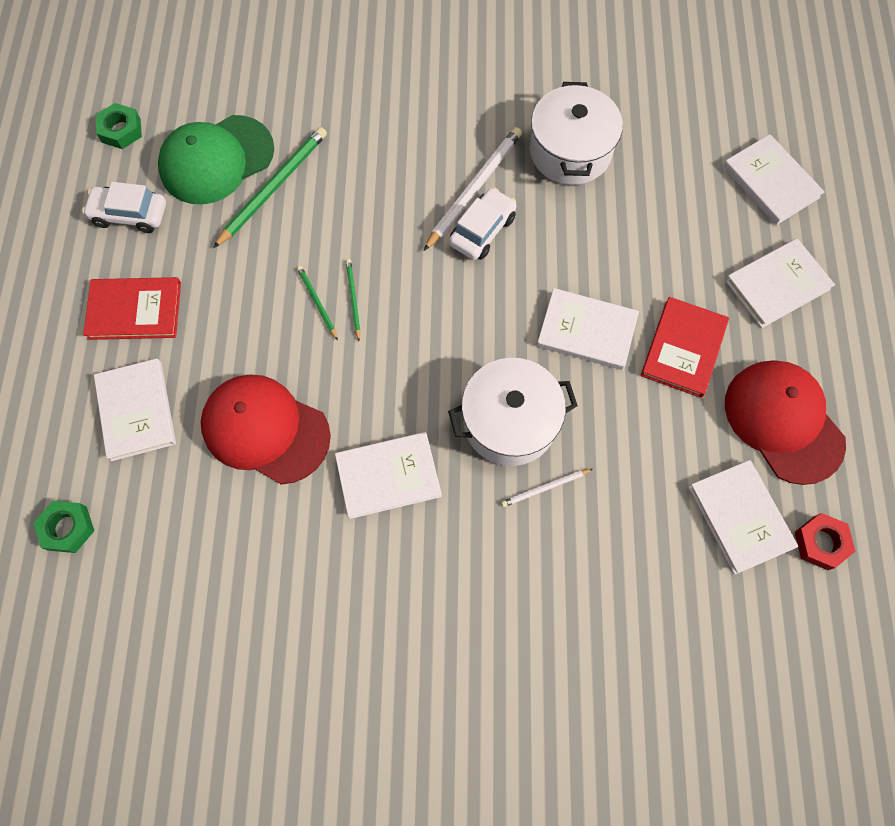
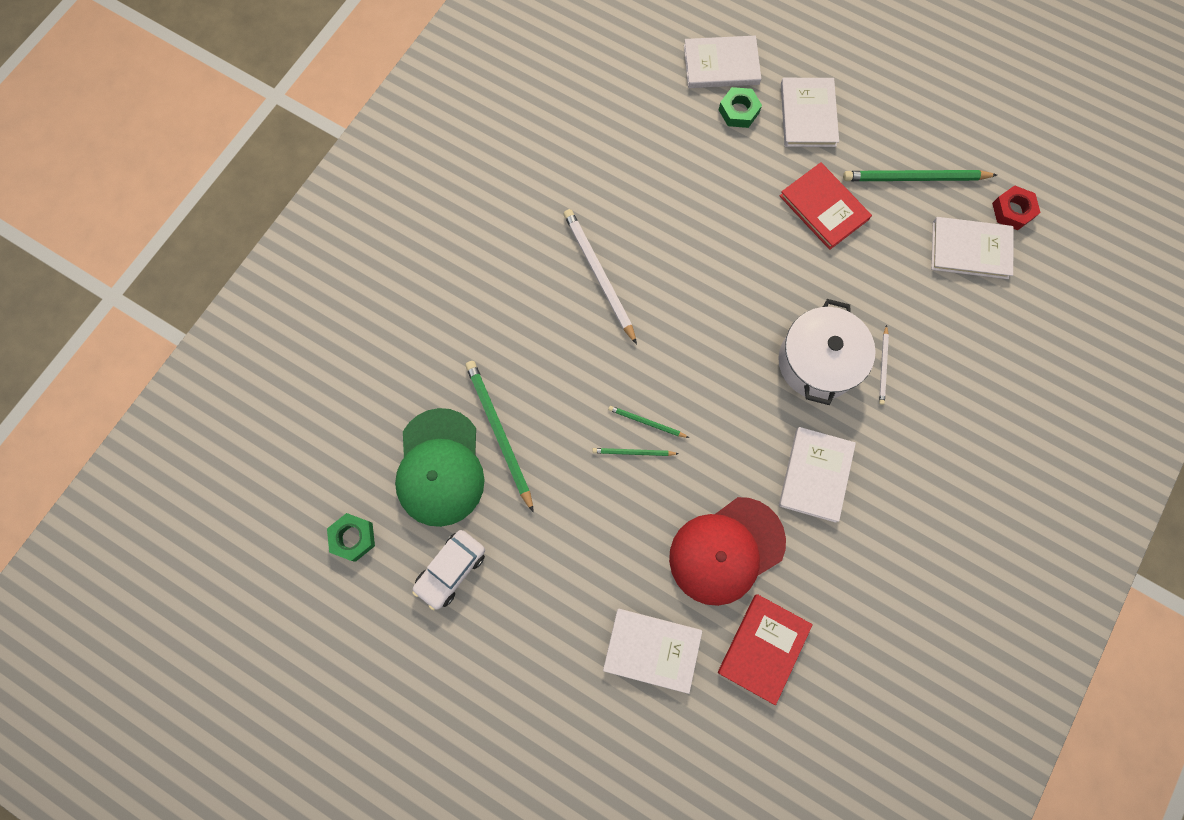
camera: 60 degrees left, 5 degrees up
green nut [33,501,94,553] -> green nut moved to [719,87,762,128]
red book [83,277,181,340] -> red book moved to [718,594,813,705]
white car [449,187,517,260] -> none
white pot [530,82,623,185] -> none
white book [537,288,639,370] -> none
red cap [725,361,846,485] -> green pencil [843,170,997,181]

